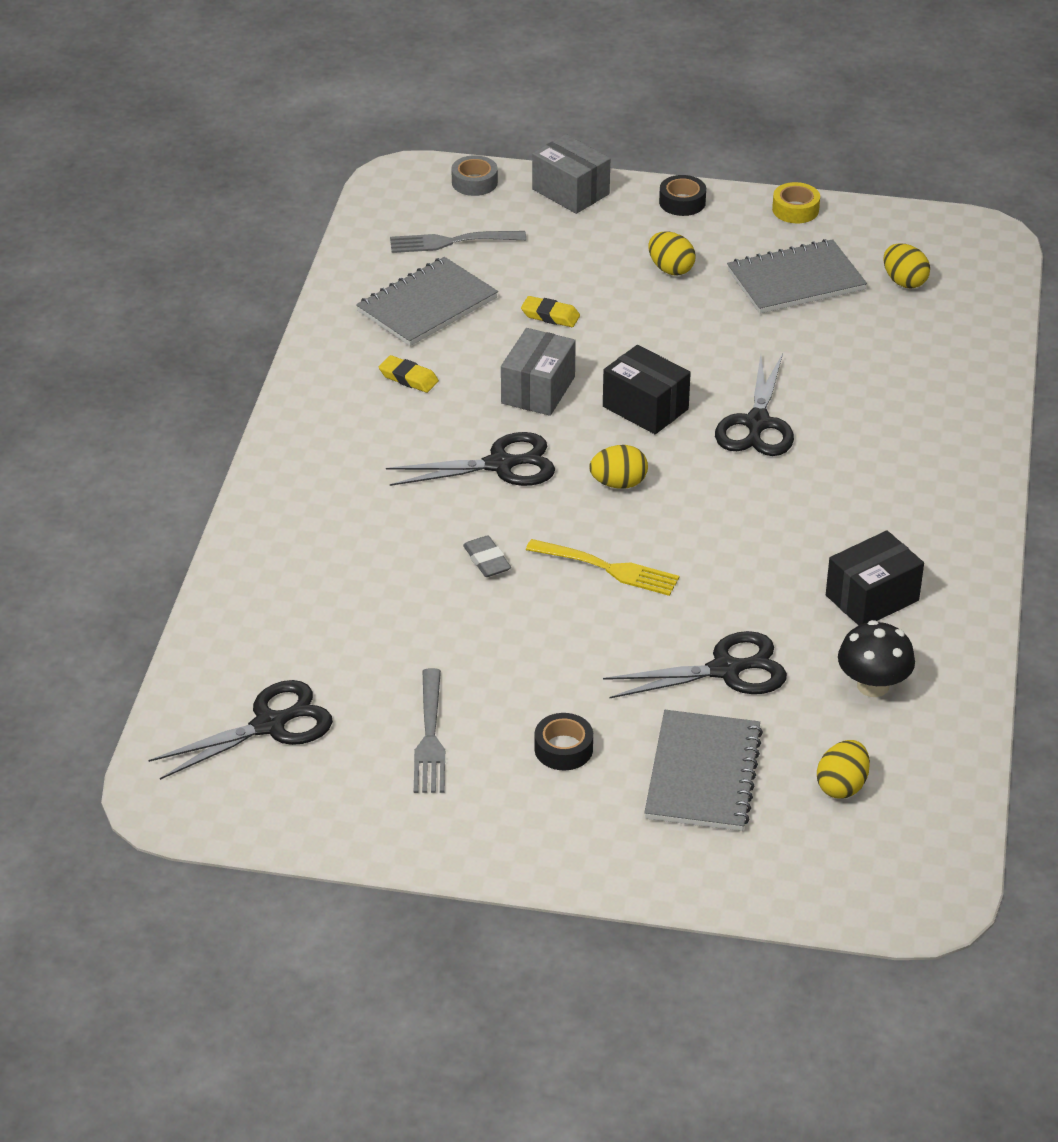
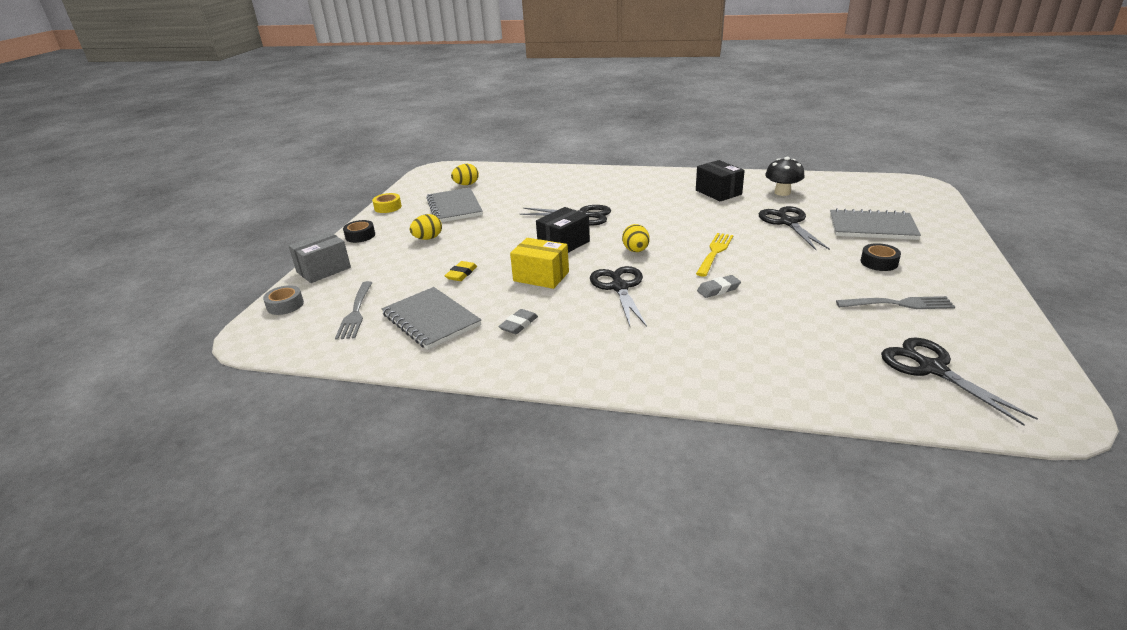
camera: 85 degrees left, 10 degrees down
yellow eraser [379,355,439,393] -> grey eraser [498,309,538,334]
grey box [501,328,576,416] -> yellow box [510,238,569,289]
yellow egg [817,740,870,799] -> none

